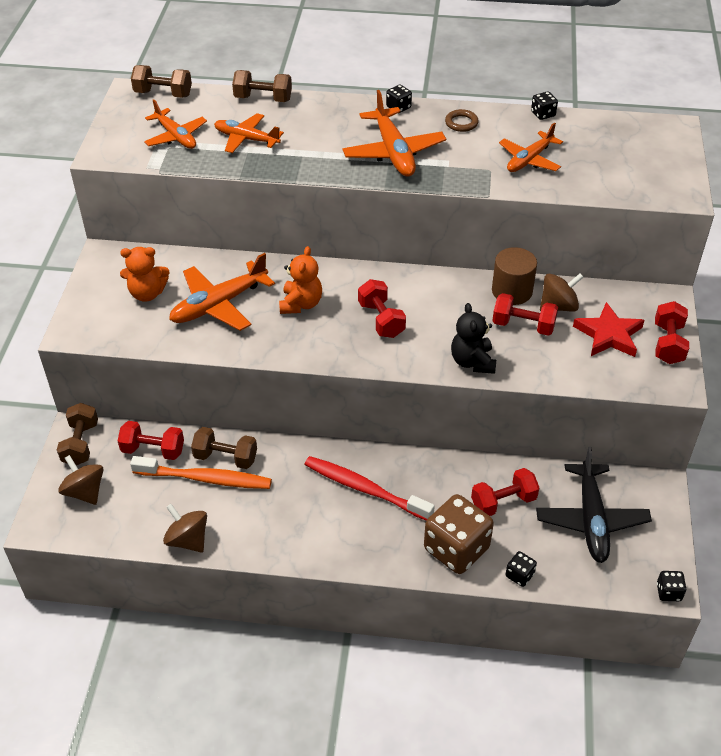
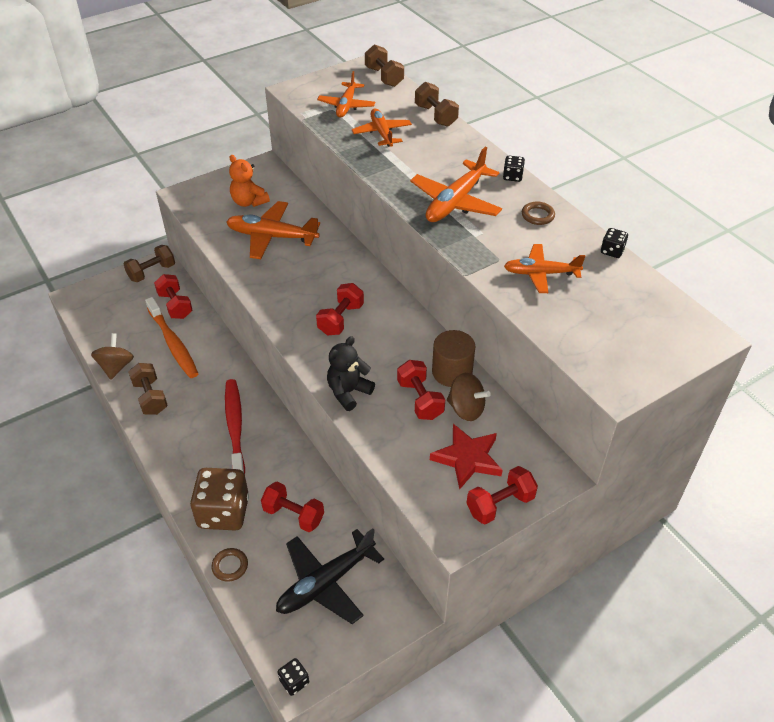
camera: 50 degrees right, 0 degrees up
brown spinning top [58,455,104,505] -> none
brown dumbbell [191,427,257,469] -> brown dumbbell moved to [128,363,168,415]
orange teddy bear [279,246,322,314] -> none
black dice [506,551,537,587] -> brown ring [211,548,248,582]

